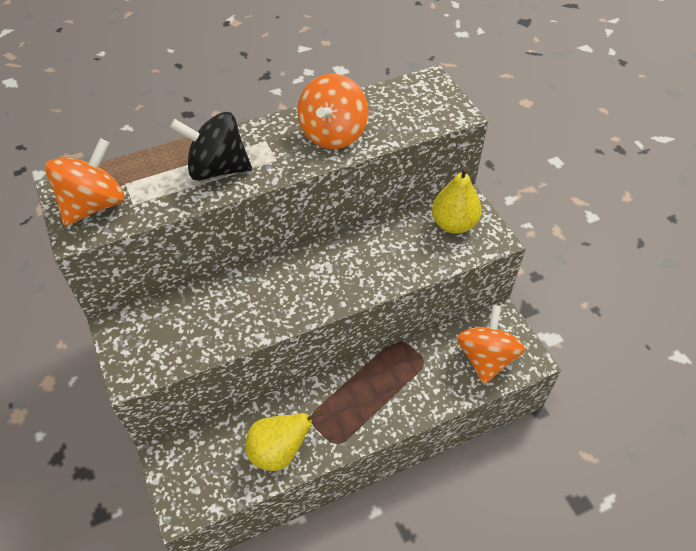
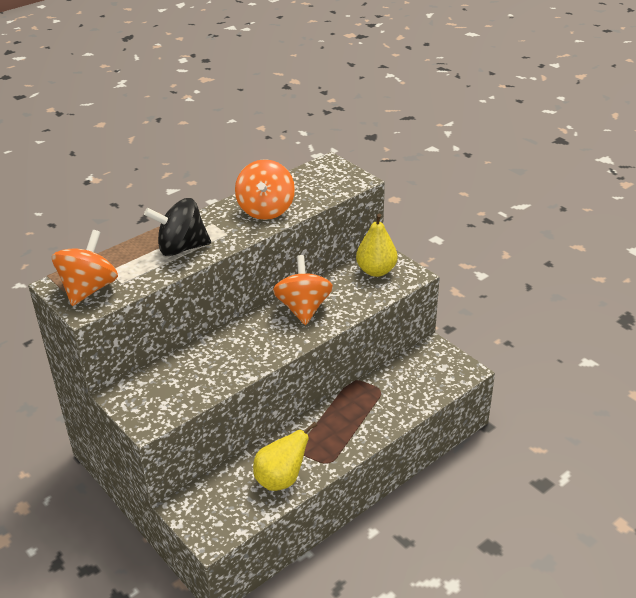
camera: 15 degrees left, 15 degrees down
orange spinning top [457,305,525,384] -> orange spinning top moved to [273,255,333,325]

